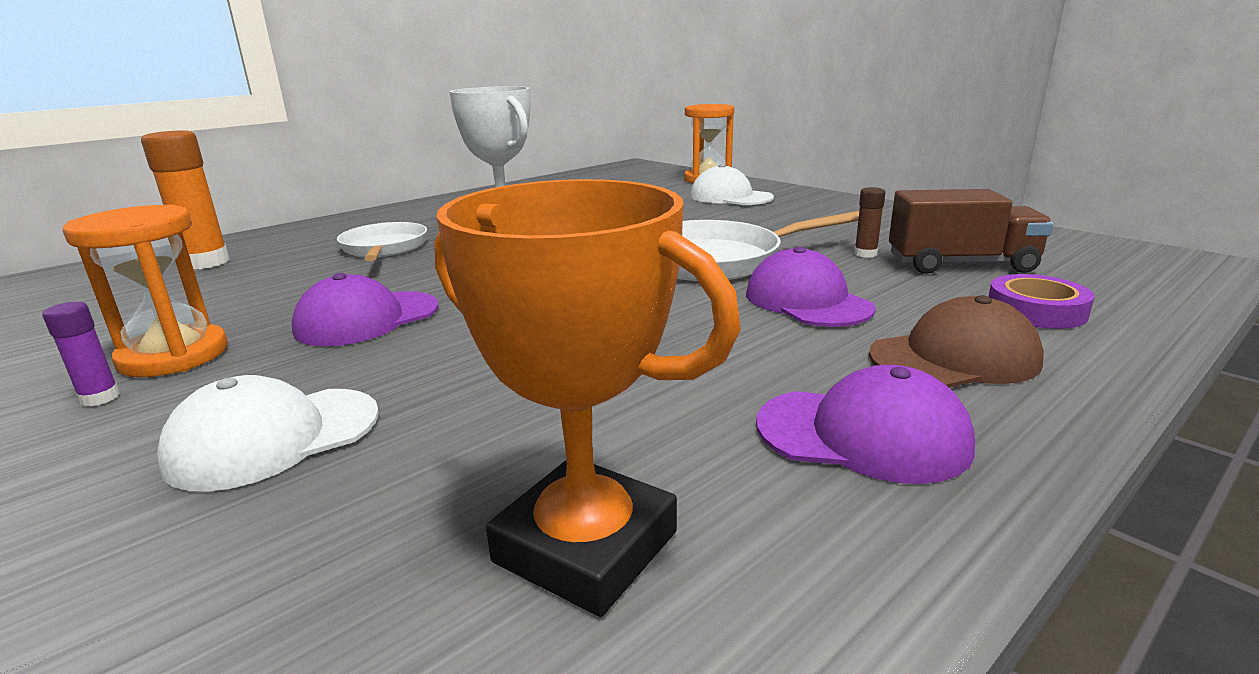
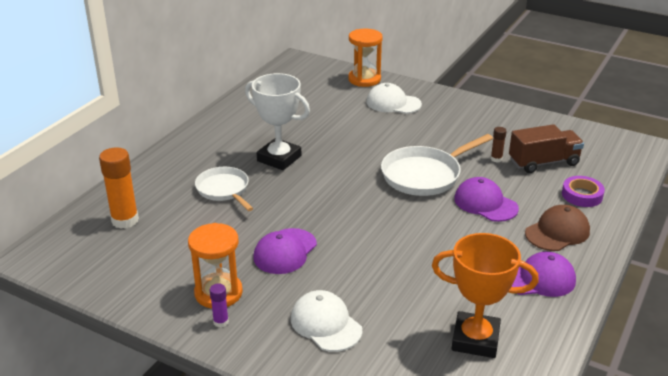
camera: 20 degrees left, 10 degrees up
white cap [157,375,379,492] -> white cap turned 105 degrees clockwise [291,290,362,352]

